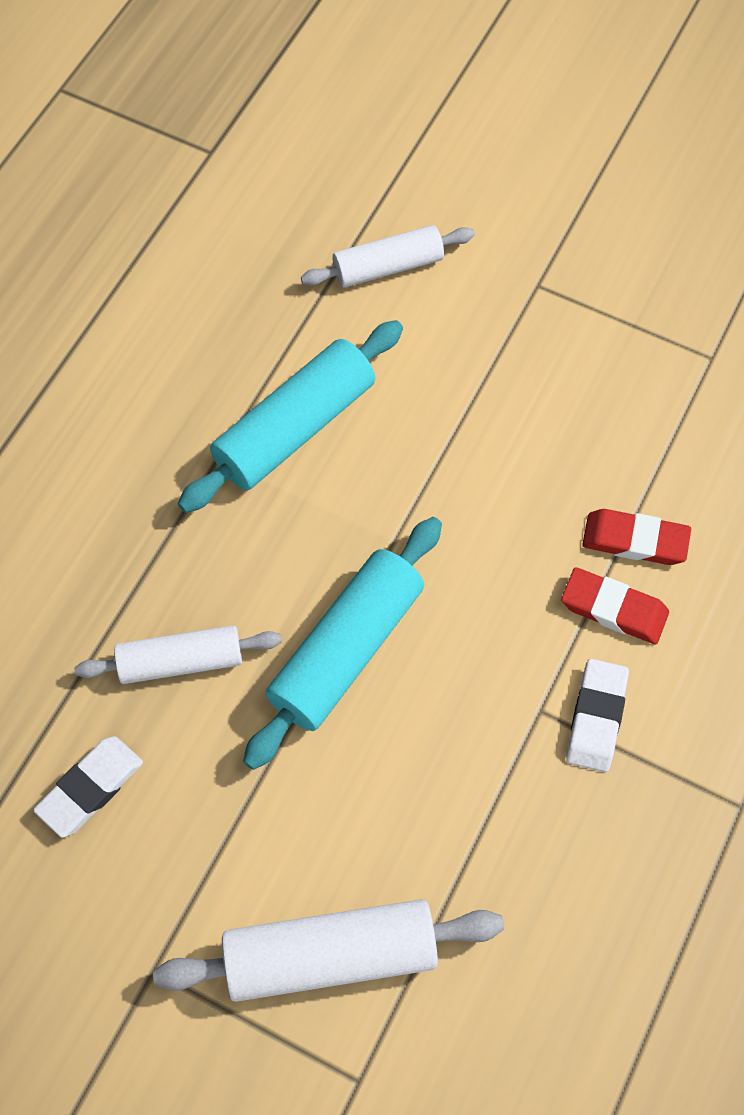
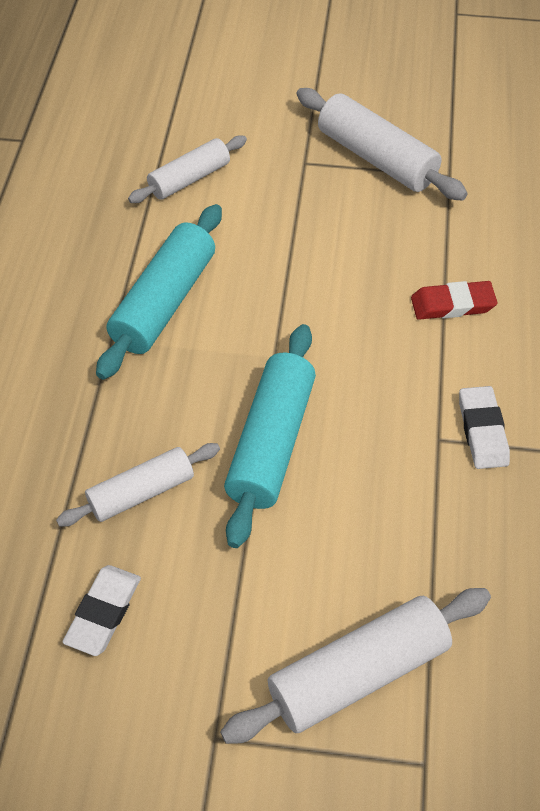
camera: 20 degrees left, 10 degrees down
red eraser [561,567,669,644] -> none
none -> white rolling pin [297,88,468,201]

